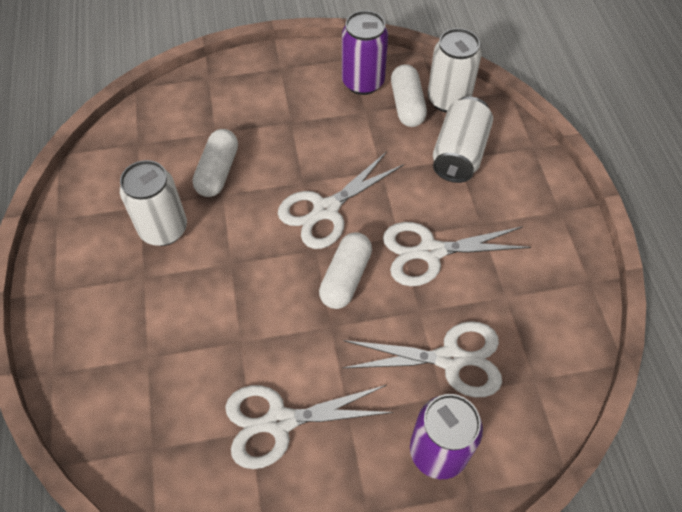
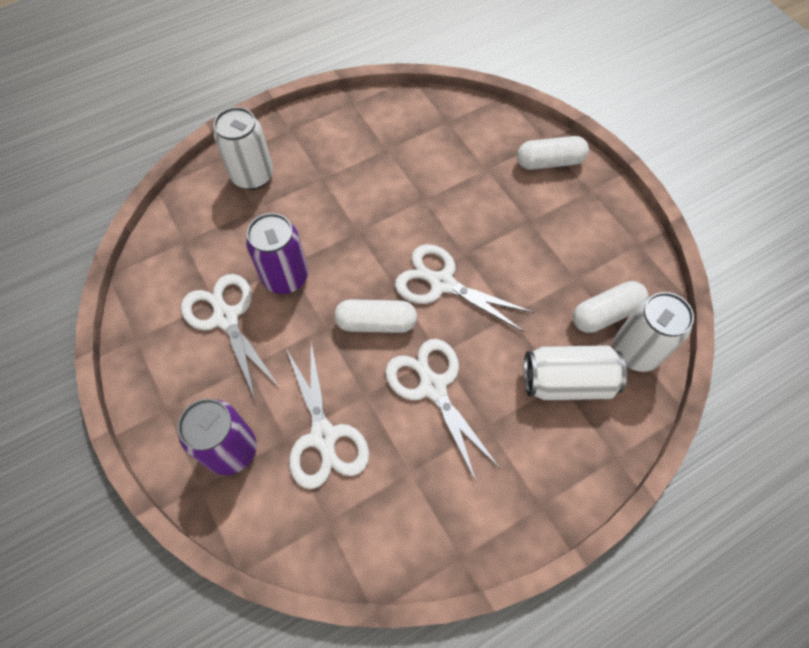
camera: 70 degrees right, 5 degrees up
white can [120,160,187,246] -> white can moved to [213,107,273,190]
white capsule [193,129,238,197] -> white capsule moved to [517,136,589,170]
purple can [342,11,388,95] -> purple can moved to [246,213,308,294]

